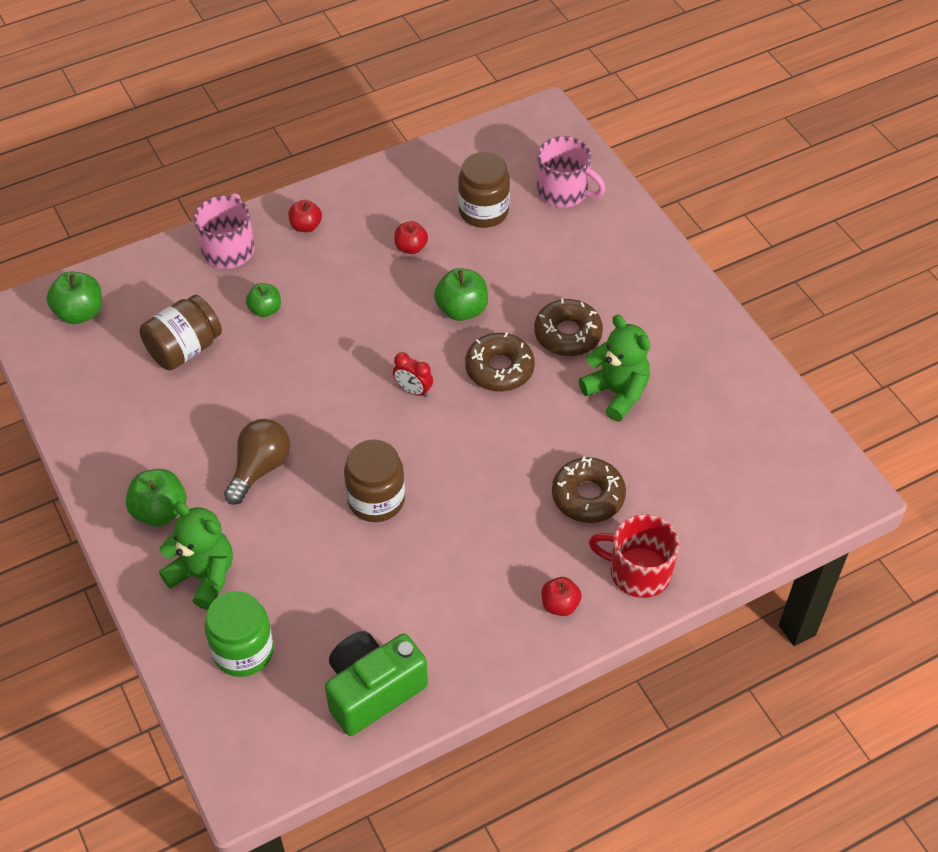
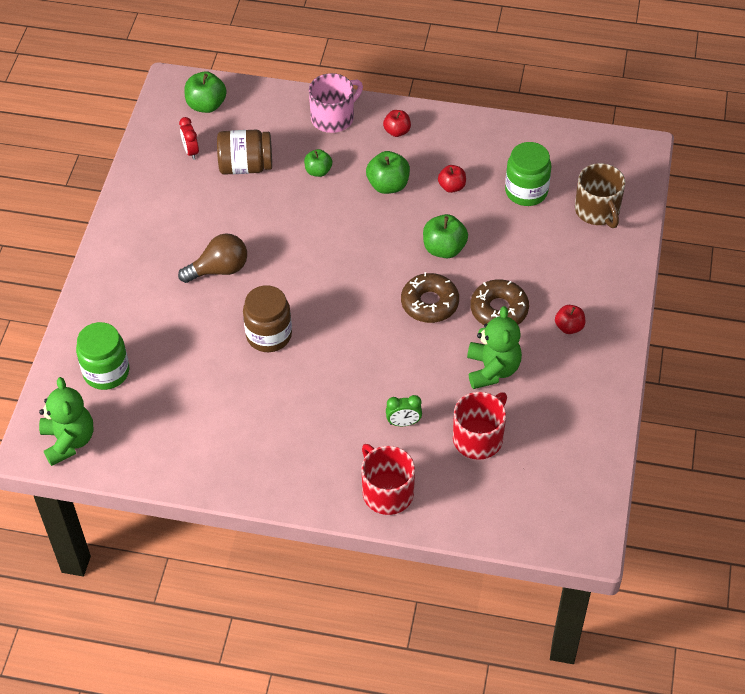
camera: 40 degrees right, 0 degrees up
green apple [126,469,186,527] -> green apple moved to [366,151,410,194]
green teddy bear [159,502,233,610] -> green teddy bear moved to [39,377,94,466]
green camera [325,631,428,736] -> none
red clock [393,352,433,397] -> red clock moved to [179,117,199,160]
brown jar [458,152,510,228] -> green jar [505,142,551,206]
pink mug [536,136,605,207] -> brown mug [575,163,625,228]
red apple [541,577,582,616] -> red apple moved to [555,305,585,334]
brown donut [552,456,626,523] -> green clock [386,395,422,426]
none -> red mug [453,392,507,460]

